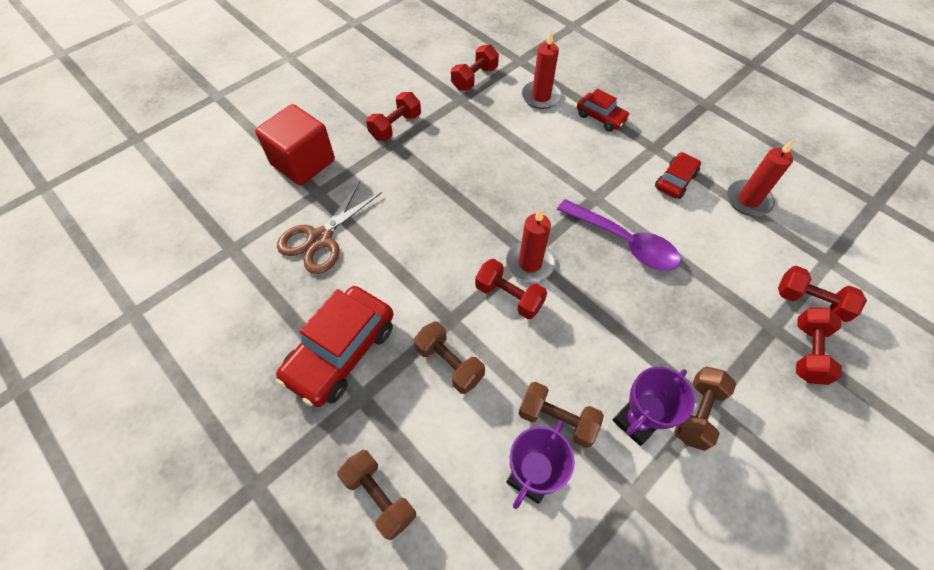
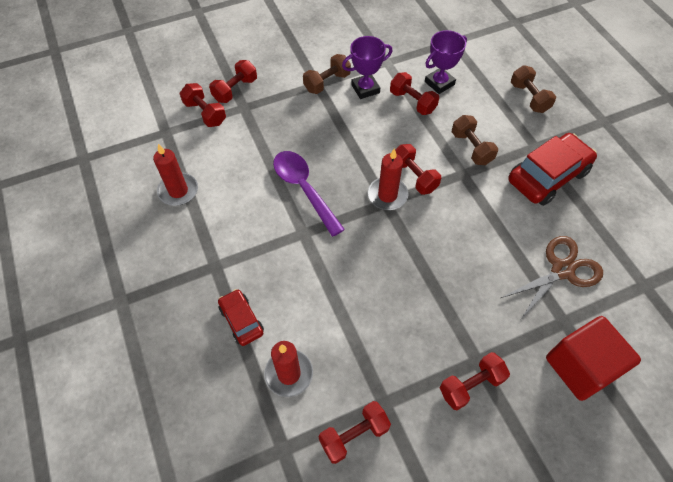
camera: 160 degrees left, 0 degrees up
brown dumbbell [519,382,604,448] -> red dumbbell [390,72,439,115]
red car [655,152,701,199] -> none

